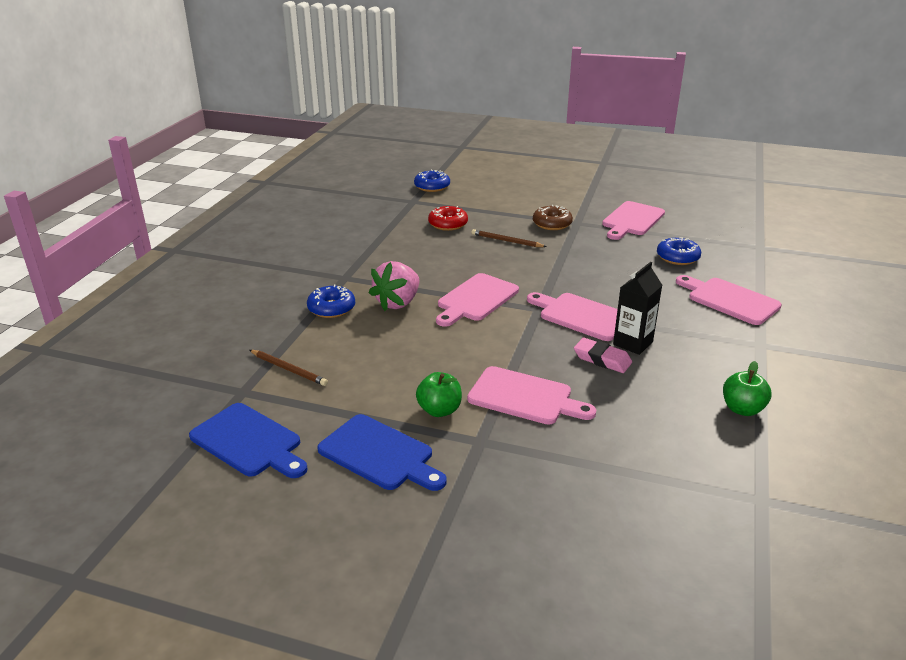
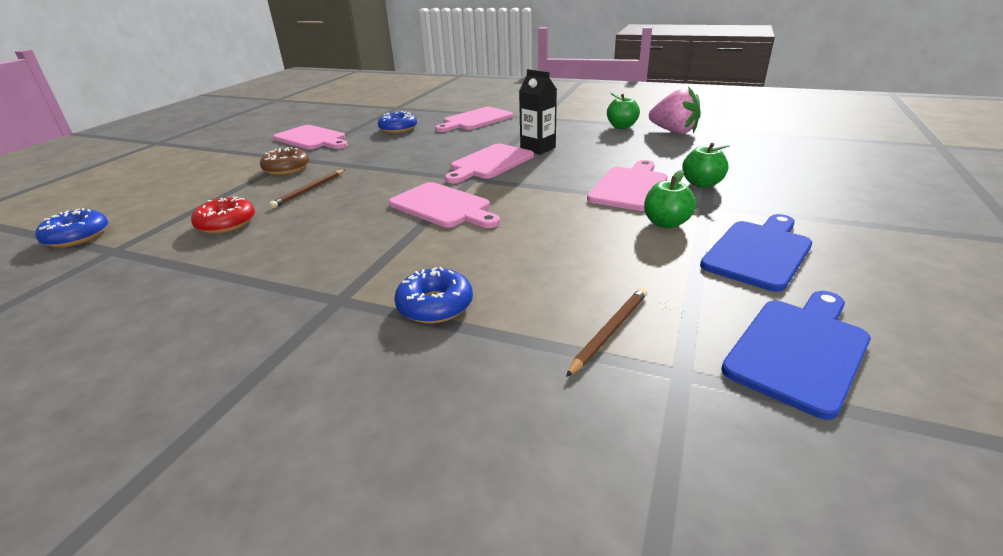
camera: 85 degrees left, 0 degrees up
pink strawberry [369,261,419,311] -> pink strawberry moved to [649,87,701,134]
pink eraser [574,338,632,373] -> none
none -> green apple [682,143,730,188]

